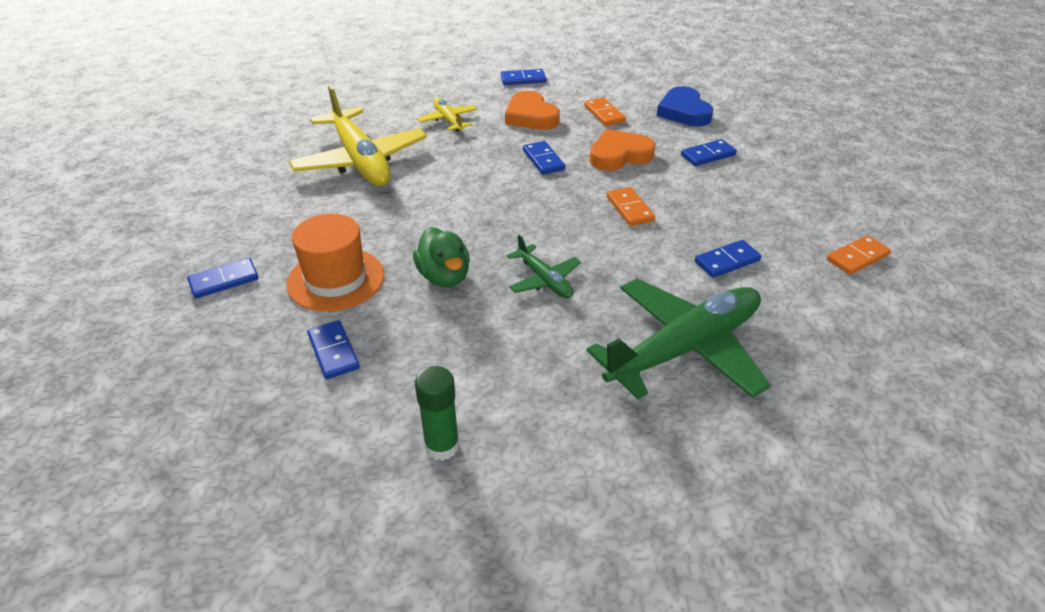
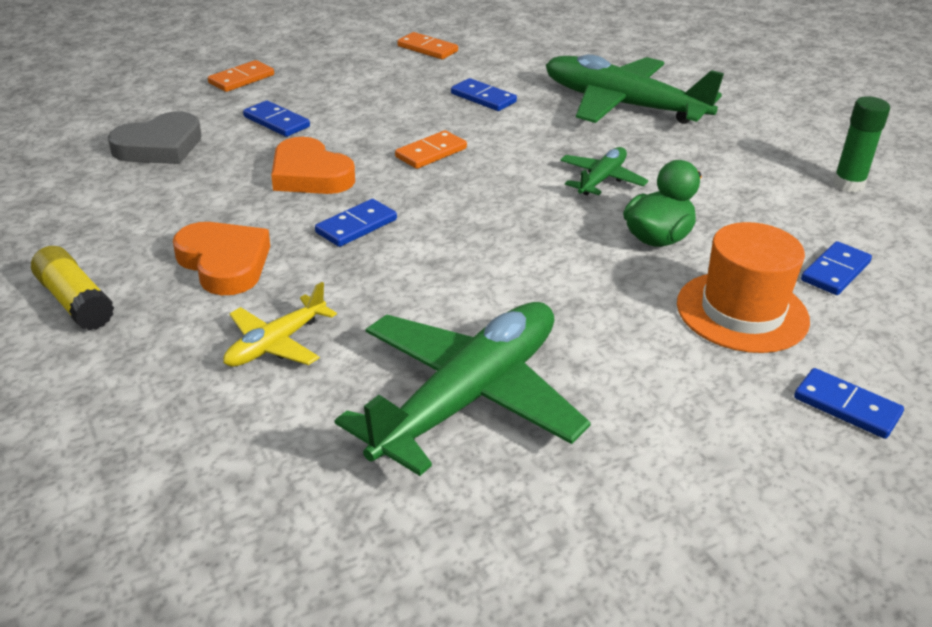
camera: 115 degrees left, 5 degrees down
yellow plane [289,85,427,186] -> green plane [335,302,591,476]
blue domino [501,69,546,85] -> yellow glue stick [31,246,114,330]
orange heart [505,91,560,130] -> orange heart turned 75 degrees counterclockwise [173,222,270,295]
orange domino [584,97,626,126] -> orange domino moved to [208,60,274,92]
blue heart [657,86,713,127] -> grey heart [108,112,201,164]

